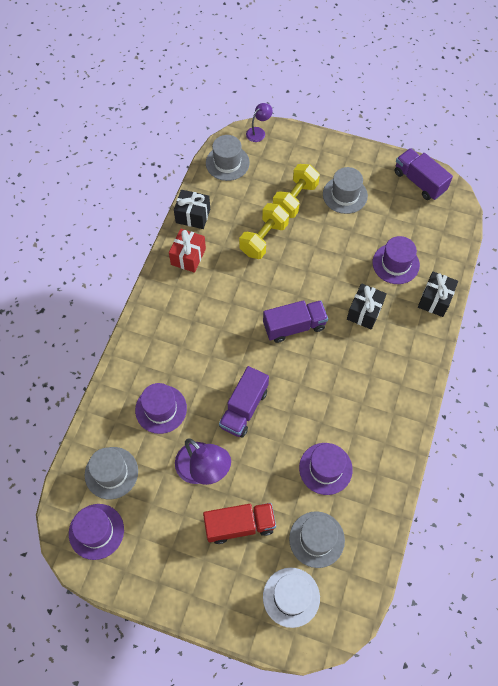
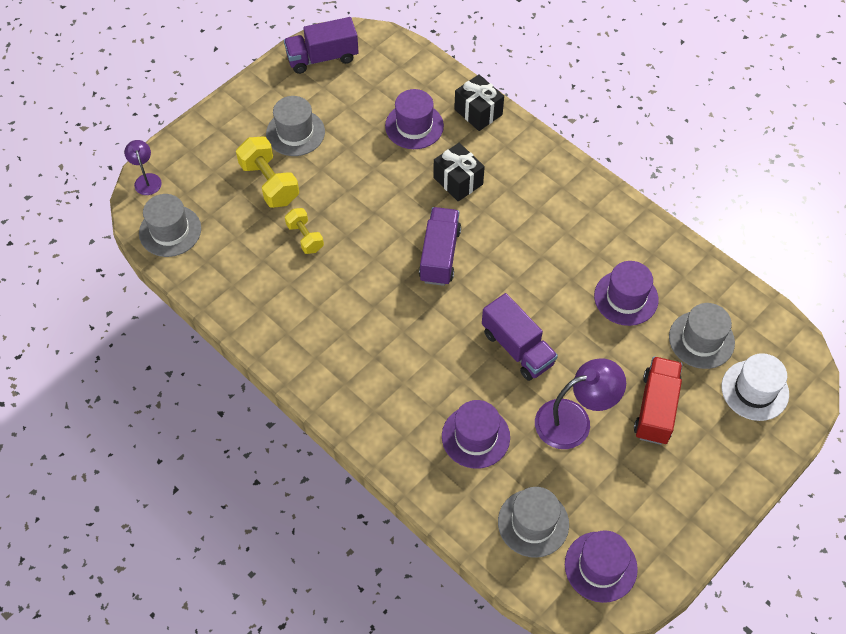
camera: 65 degrees left, 5 degrees down
red gift [169,229,206,273] -> none
black gift [174,190,210,229] -> none
yellow dumbbell [239,203,289,259] -> yellow dumbbell [285,208,324,254], size x0.62

